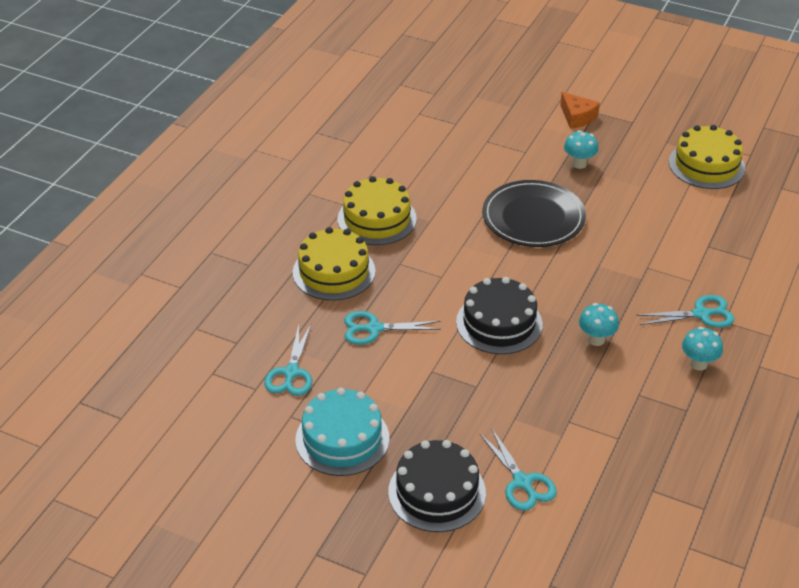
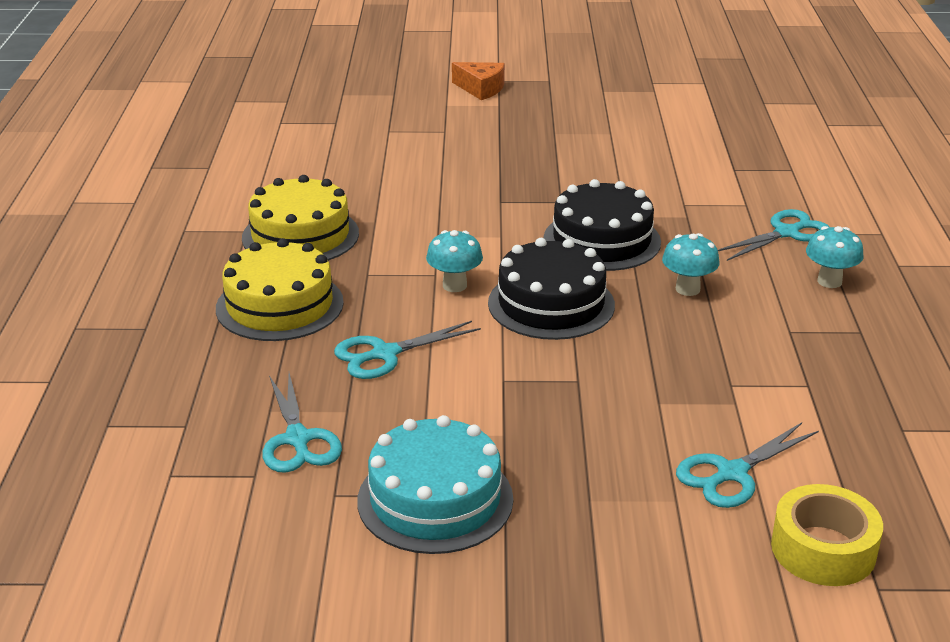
camera: 25 degrees left, 10 degrees down
black cake [388,440,486,532] -> black cake moved to [543,179,661,271]
turquoise scissors [479,428,557,511] -> turquoise scissors turned 105 degrees clockwise [676,422,819,508]
black plate [482,180,586,247] -> none
turquoise mushroom [564,130,598,169] -> turquoise mushroom moved to [426,230,483,292]
yellow cake [669,125,745,189] -> none
none -> yellow tape [771,484,883,586]

